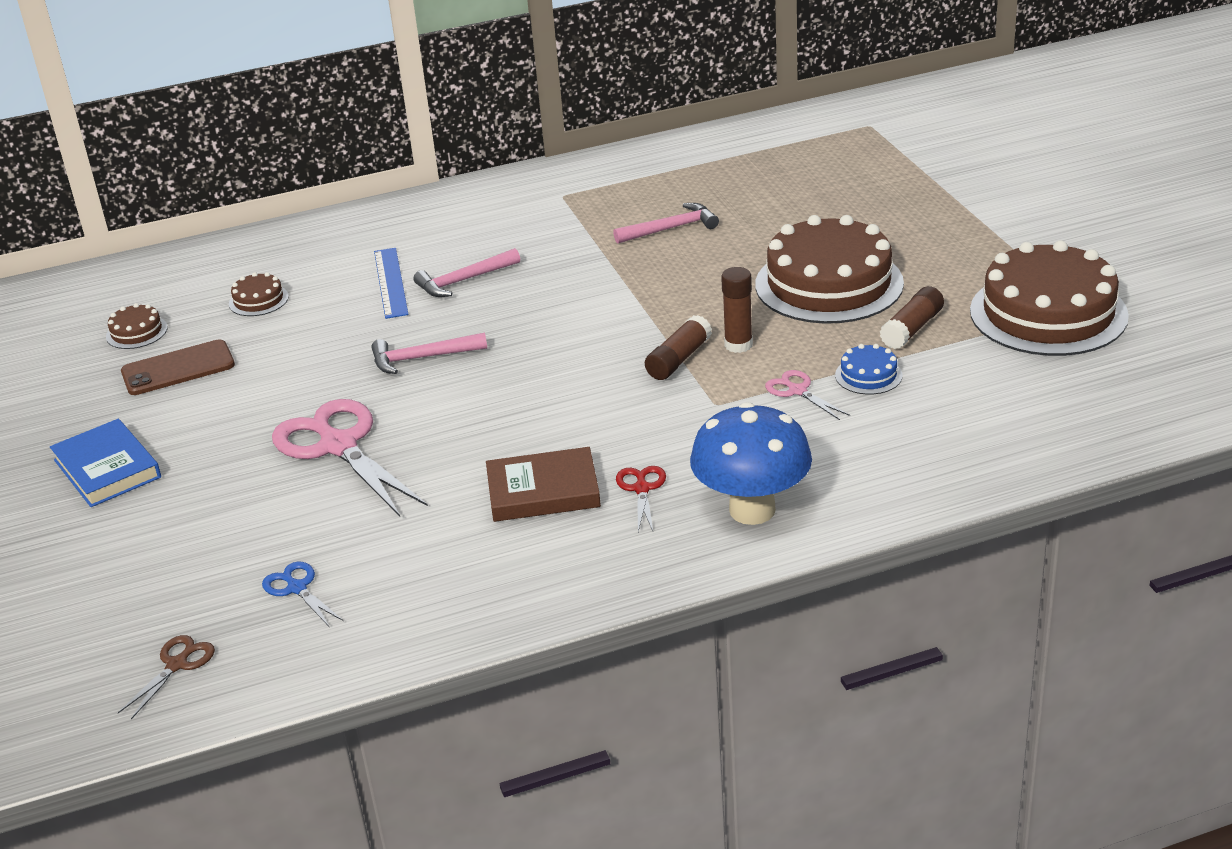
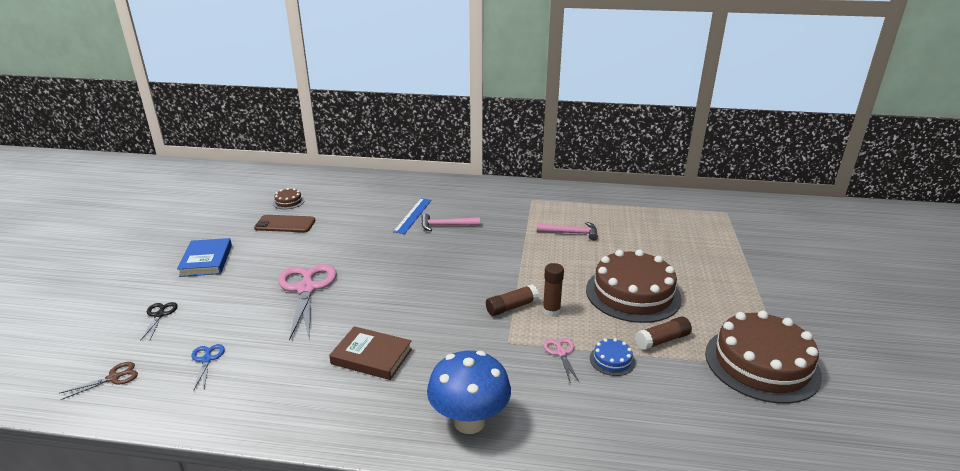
camera: 25 degrees right, 5 degrees down
brown cake [229,272,289,316] -> none
pink hammer [372,333,487,374] -> none
red scissors [616,466,666,532] -> none
none -> black scissors [140,302,178,341]

